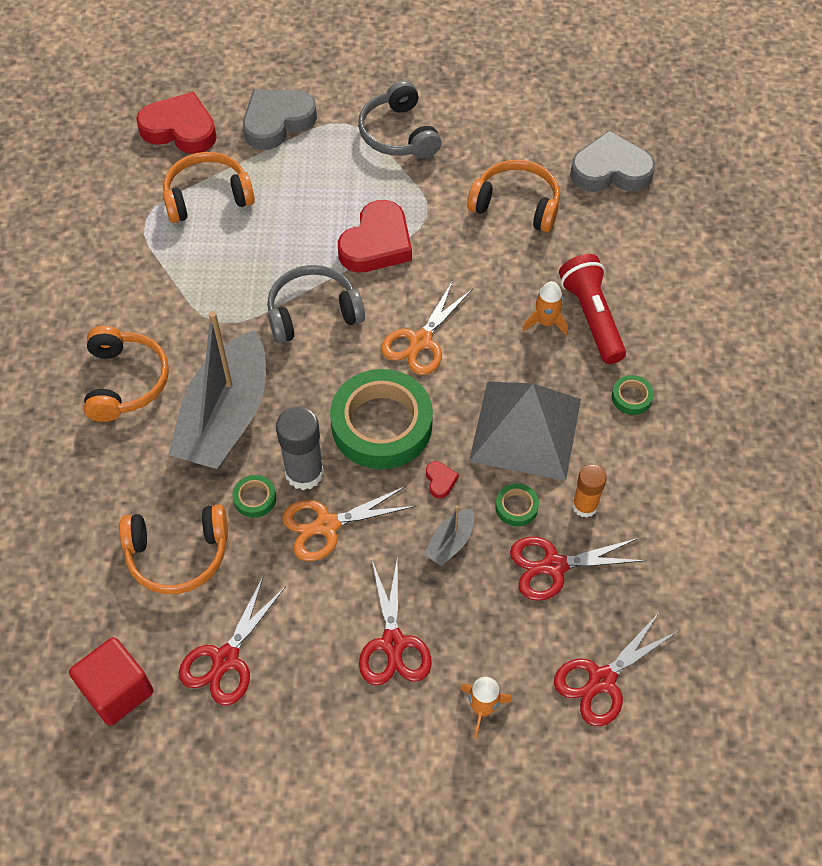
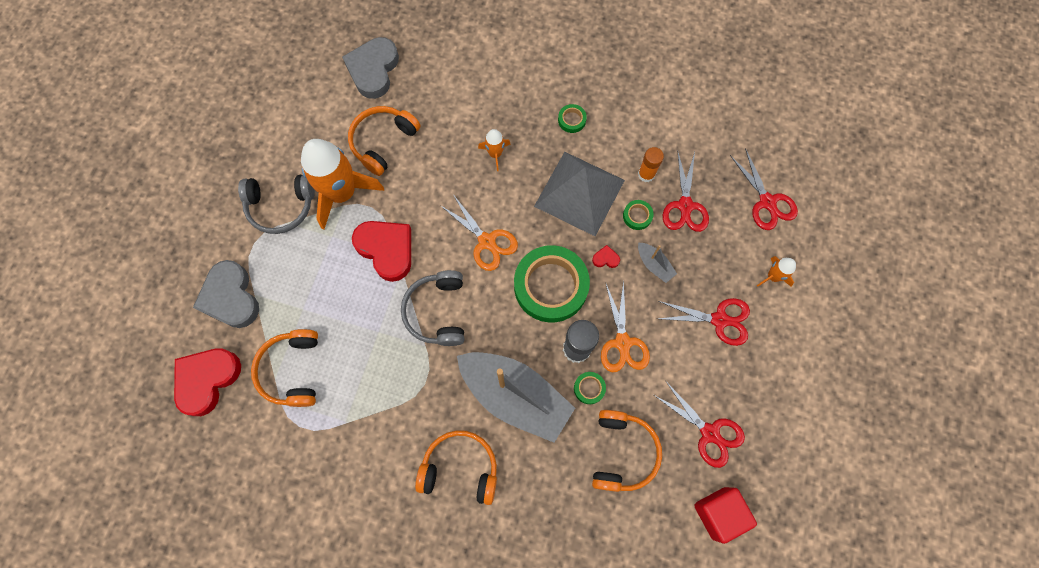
camera: 75 degrees left, 15 degrees up
red flashlight [559,254,626,364] -> none
none -> orange rocket [301,139,384,230]

